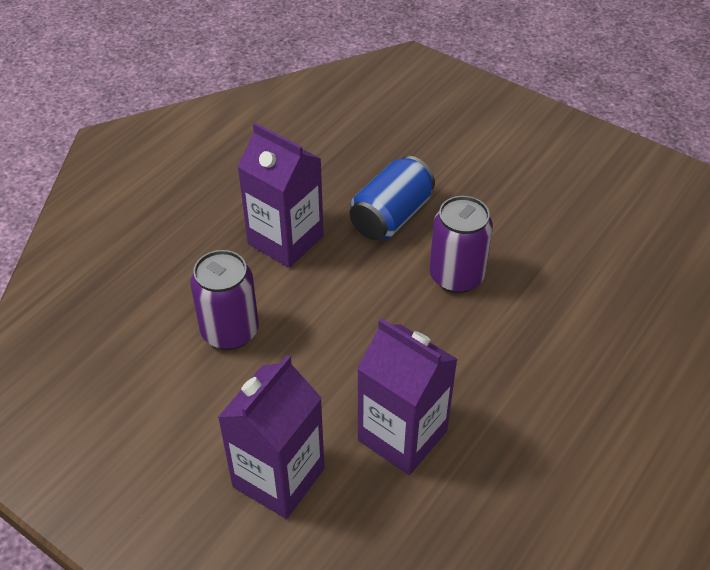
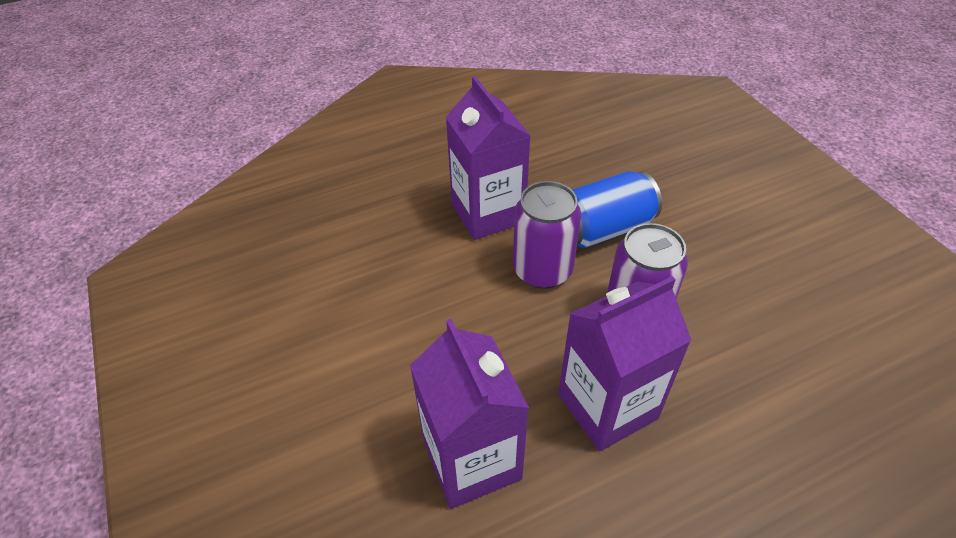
camera: 30 degrees right, 0 degrees up
purple can [190,250,259,350] -> purple can moved to [513,181,581,289]
purple carton [218,355,325,519] -> purple carton moved to [558,276,692,452]

